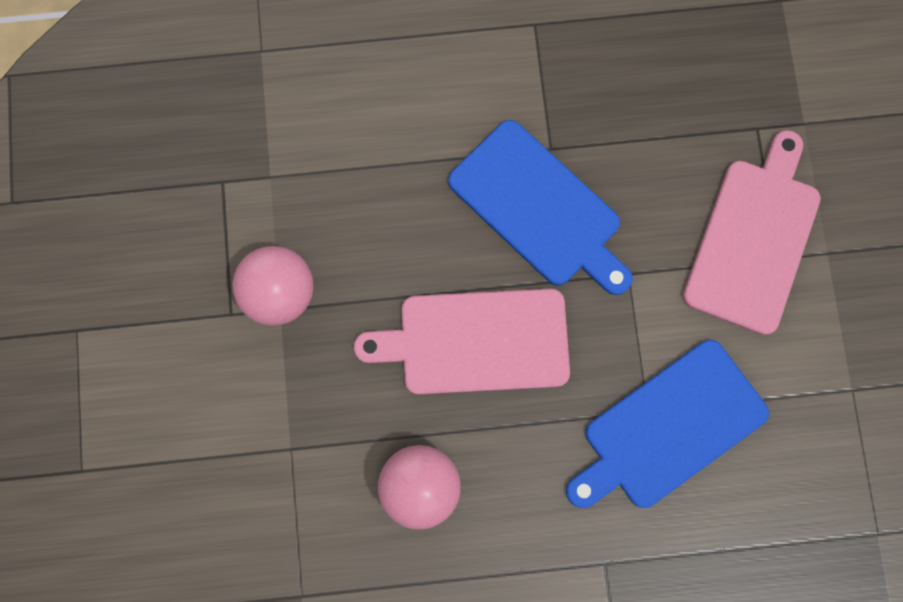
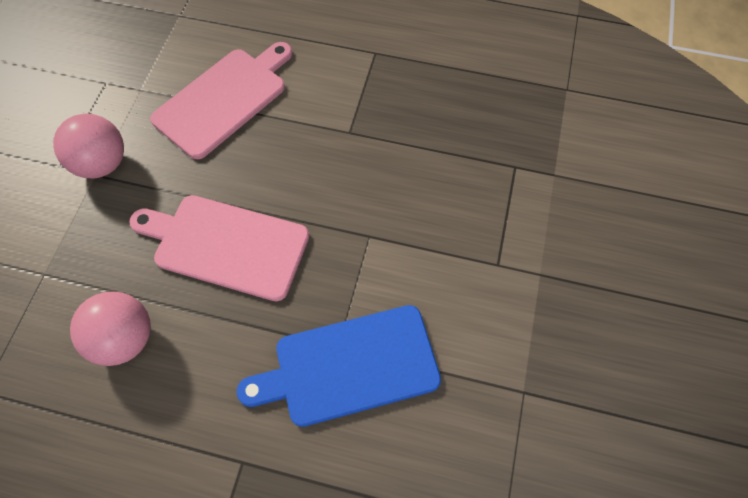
camera: 20 degrees right, 15 degrees down
blue cutting board [448,120,633,295] -> none
pink cutting board [683,130,821,335] -> pink cutting board moved to [150,42,292,159]

